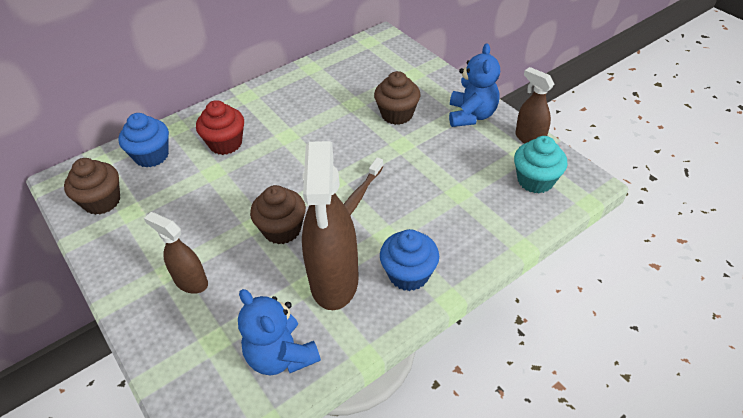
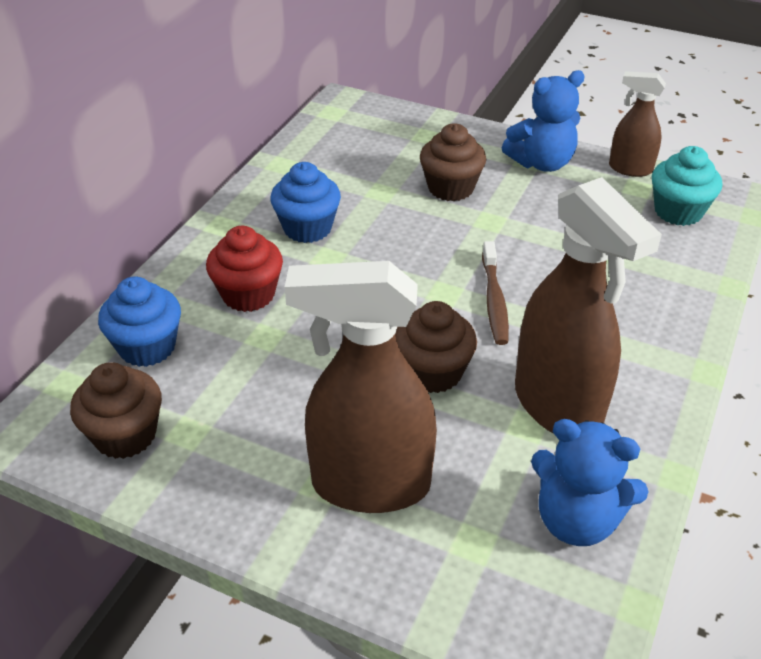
camera: 30 degrees left, 5 degrees down
brown spray bottle [144,212,208,294] -> brown spray bottle [285,261,437,513], size x1.88
blue cupcake [380,229,439,291] -> blue cupcake moved to [270,162,341,243]
blue teddy bear [449,43,500,127] -> blue teddy bear turned 90 degrees clockwise [502,70,585,172]

